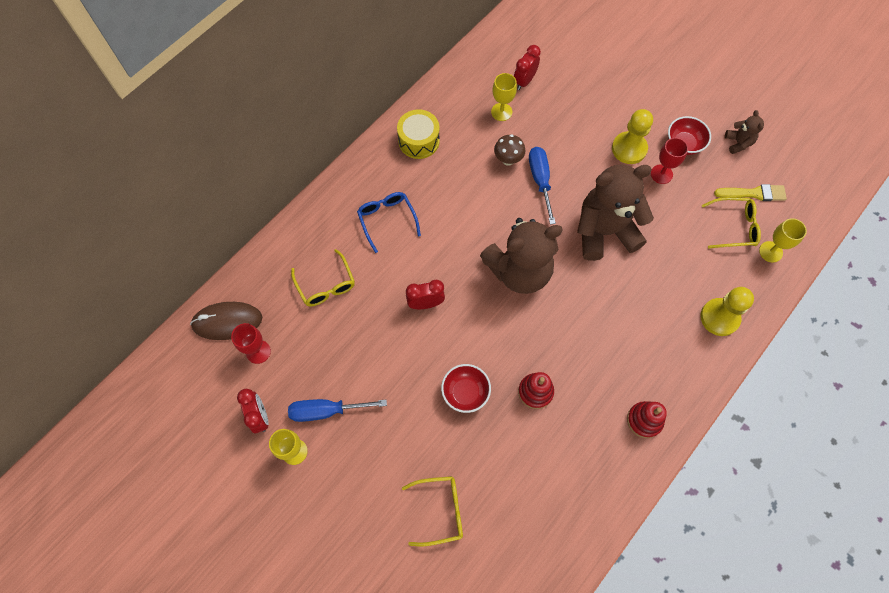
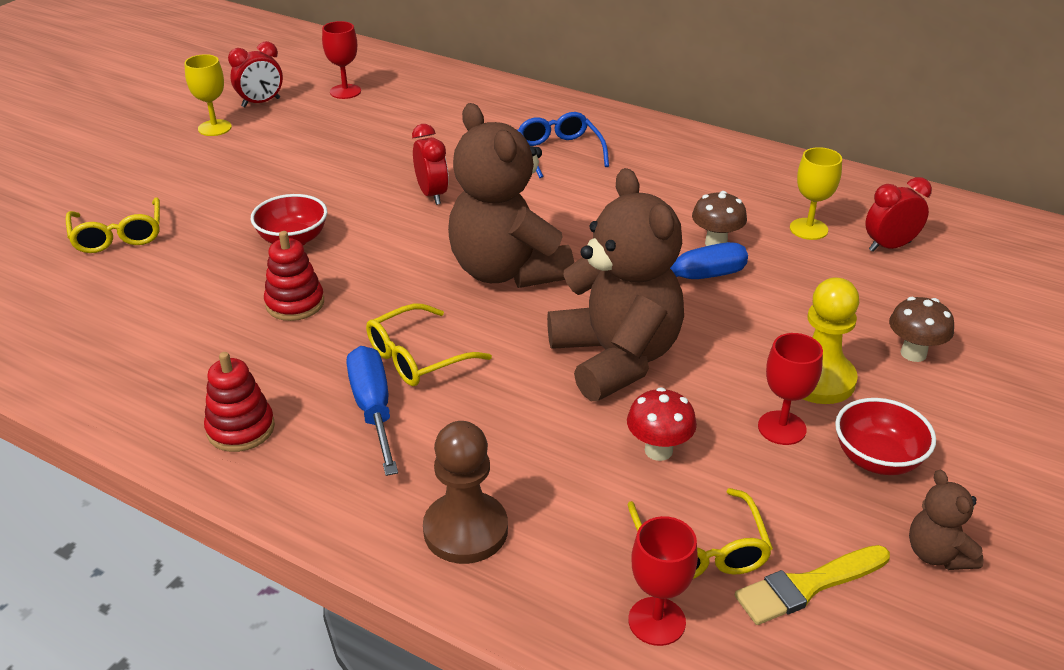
camera: 80 degrees right, 30 degrees down
brown mouse [190,302,262,340] -> none
blue screwdriver [288,399,387,422] -> blue screwdriver moved to [347,346,398,476]
yellow glasses [291,249,355,307] -> yellow glasses moved to [366,304,492,386]
blue glasses [357,192,421,253] -> blue glasses turned 75 degrees counterclockwise [517,112,609,178]
yellow drum [397,109,440,159] -> none
red clock [514,45,541,90] -> red clock turned 45 degrees counterclockwise [865,177,932,252]
yellow pawn [700,287,754,336] -> brown pawn [423,421,508,564]
yellow brush [714,184,787,201] -> yellow brush turned 75 degrees clockwise [735,545,890,625]
brown teddy bear [725,110,764,154] -> brown teddy bear turned 90 degrees clockwise [909,470,984,570]
yellow goblet [759,218,807,262] -> red goblet [628,516,698,646]
none -> red mushroom [627,387,697,461]
none -> brown mushroom [889,297,954,362]

